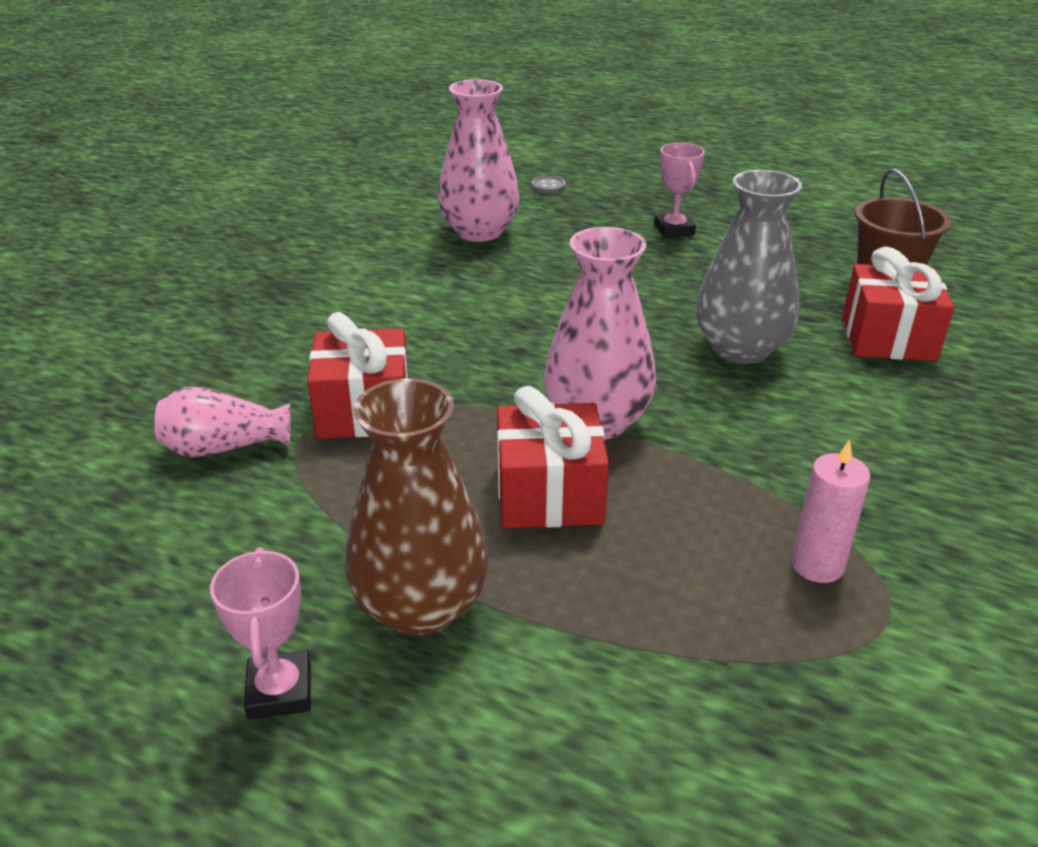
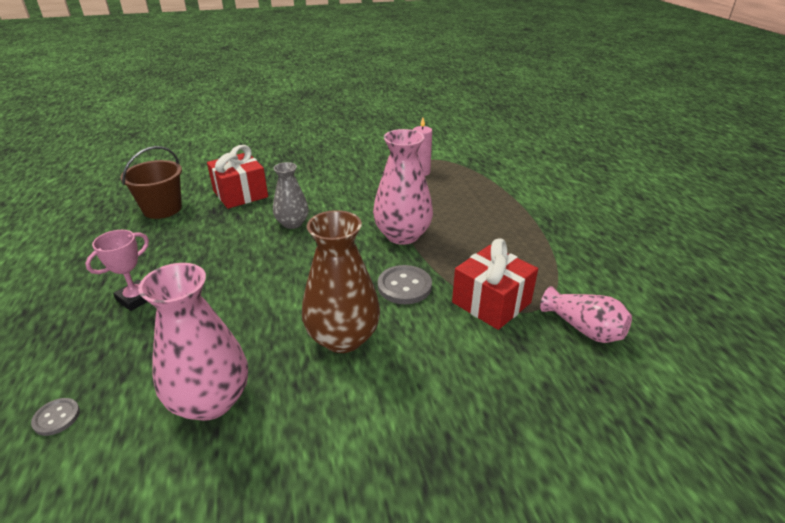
camera: 130 degrees left, 0 degrees up
pink trophy [210,547,311,720] -> none
brown vase [345,378,489,636] -> brown vase moved to [302,210,380,353]
red gift [497,386,609,528] -> none
grey vase [696,170,802,364] -> grey vase [273,162,309,229], size x0.61
none -> grey button [378,265,432,304]

